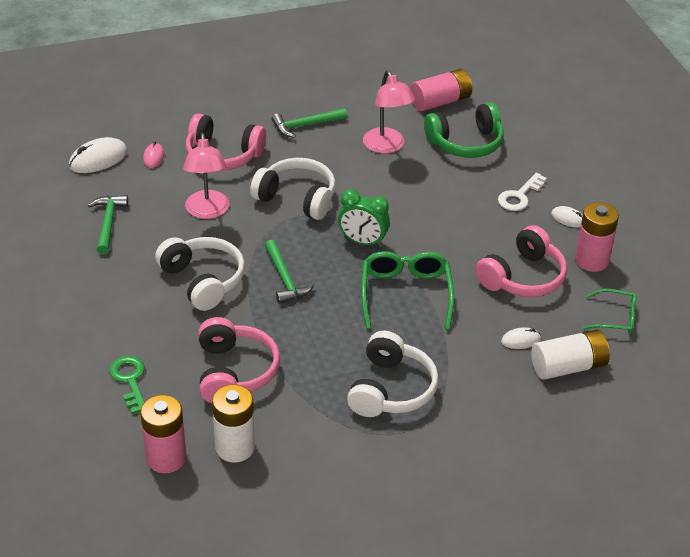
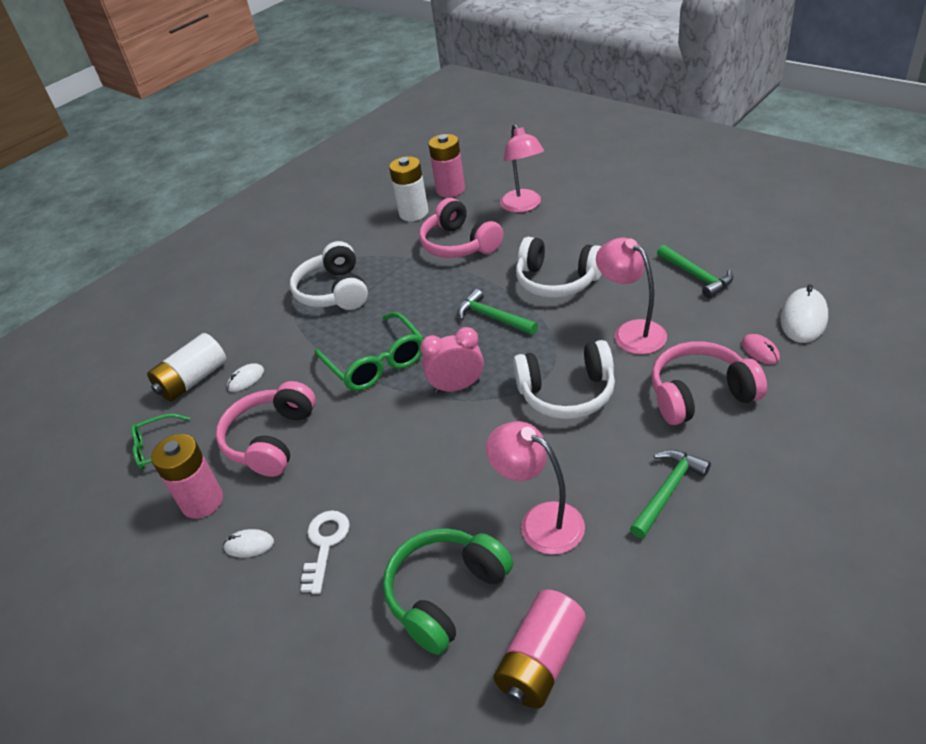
camera: 155 degrees right, 0 degrees up
green key [109,356,145,414] -> pink lamp [500,124,544,213]
green clock [338,189,390,247] -> pink clock [420,327,484,393]

